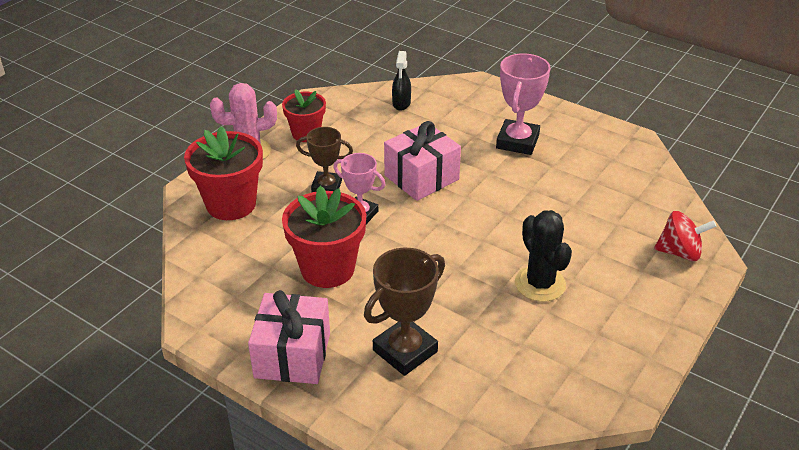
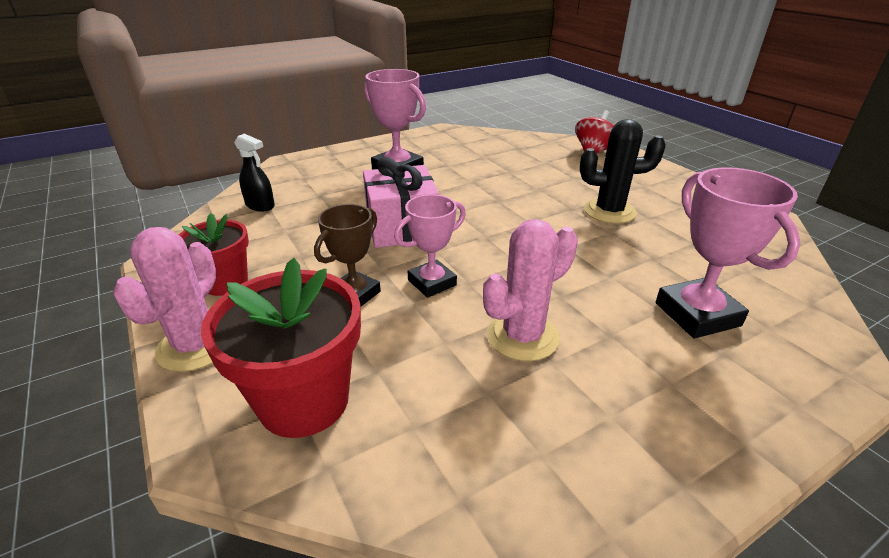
camera: 65 degrees left, 5 degrees down
pink gift [248,290,330,384] -> none
red flower pot [282,186,366,288] -> pink cactus [483,219,578,361]
brown trophy [364,248,445,376] -> pink trophy [656,167,801,338]

